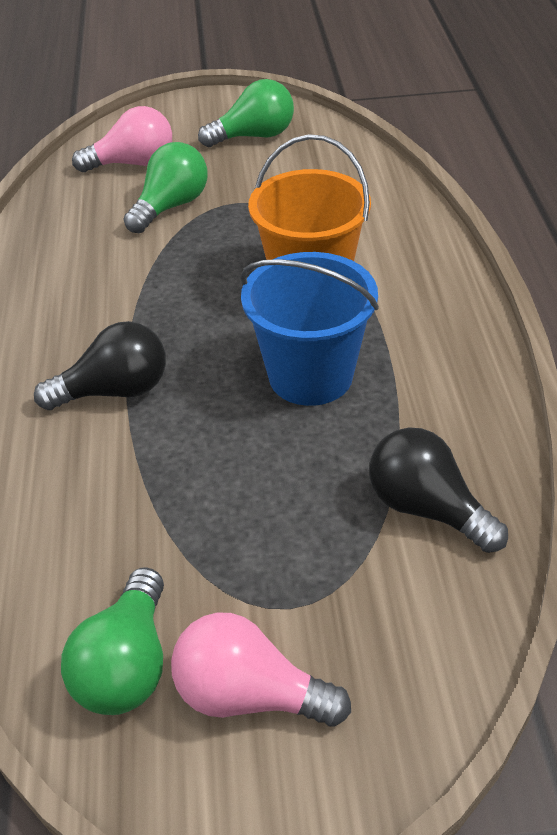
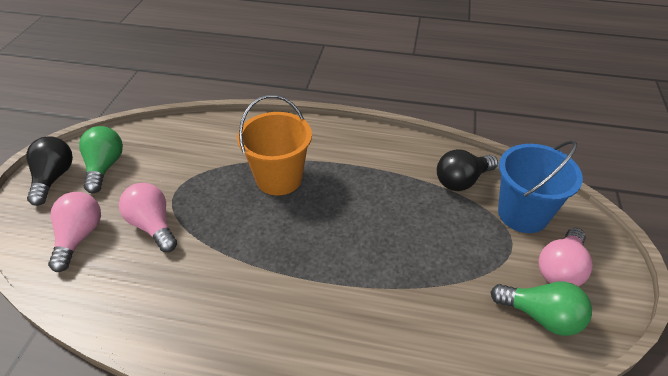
camera: 75 degrees left, 0 degrees up
black light bulb [34,321,166,410] -> black light bulb moved to [26,136,73,206]
green light bulb [124,142,207,233] -> pink light bulb [119,183,177,252]
blue bucket [240,252,379,406] -> blue bucket moved to [498,140,583,233]

